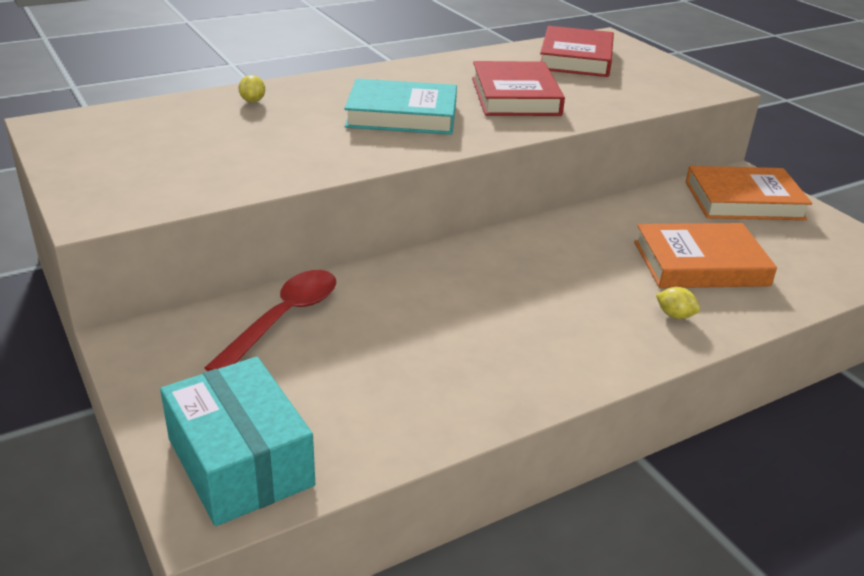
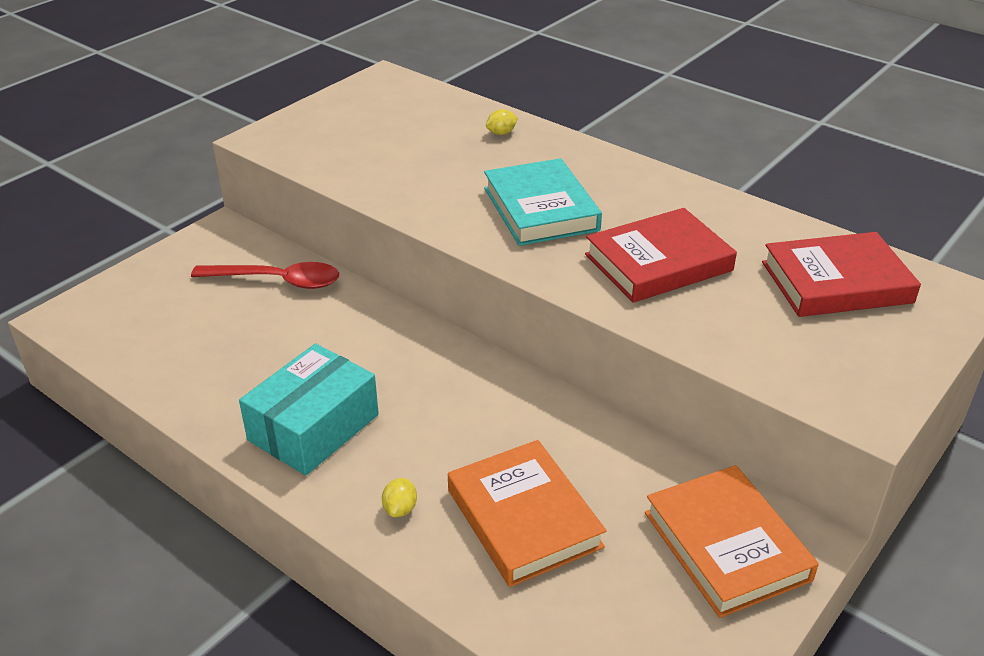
camera: 70 degrees right, 5 degrees up
turquoise box [160,357,315,526] -> turquoise box moved to [239,343,379,475]

